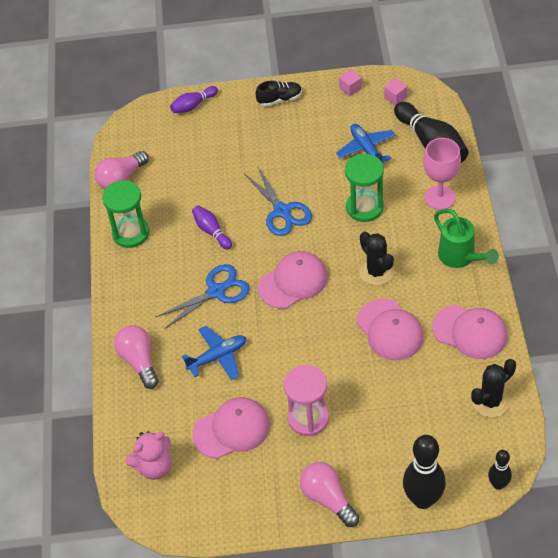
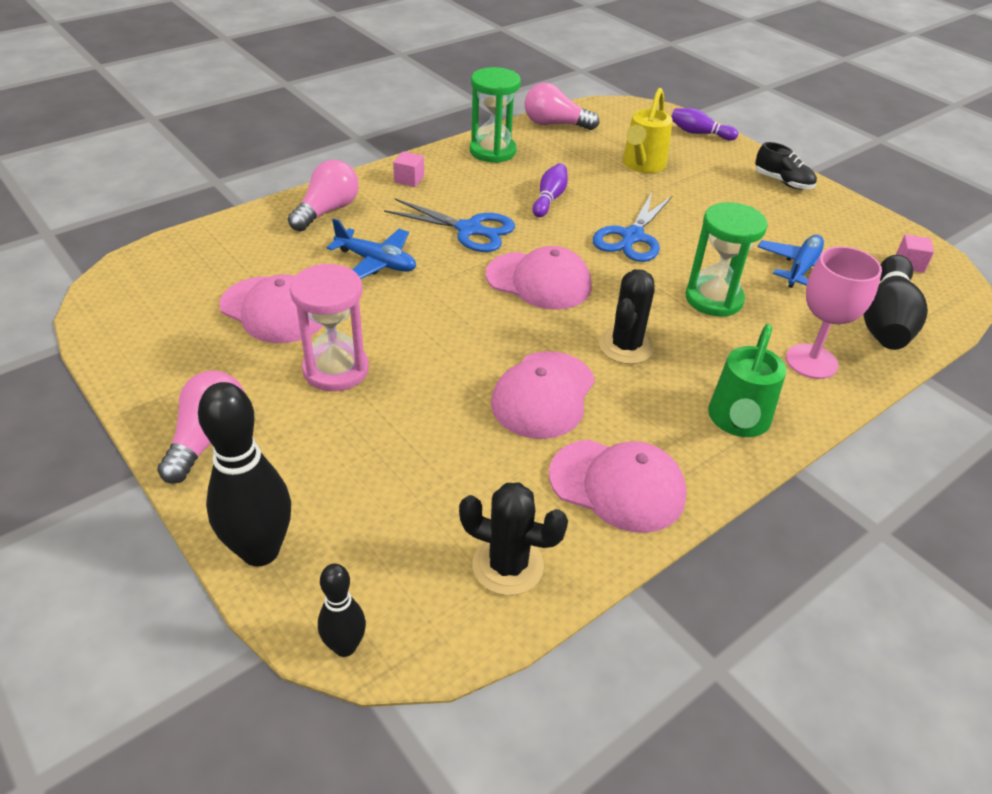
camera: 50 degrees right, 10 degrees down
pink teddy bear [125,431,172,480] -> none
pink cube [339,69,362,97] -> pink cube moved to [393,151,424,187]
pink cap [432,305,508,359] -> pink cap turned 60 degrees counterclockwise [549,440,687,533]
none -> yellow watering can [623,88,673,173]

